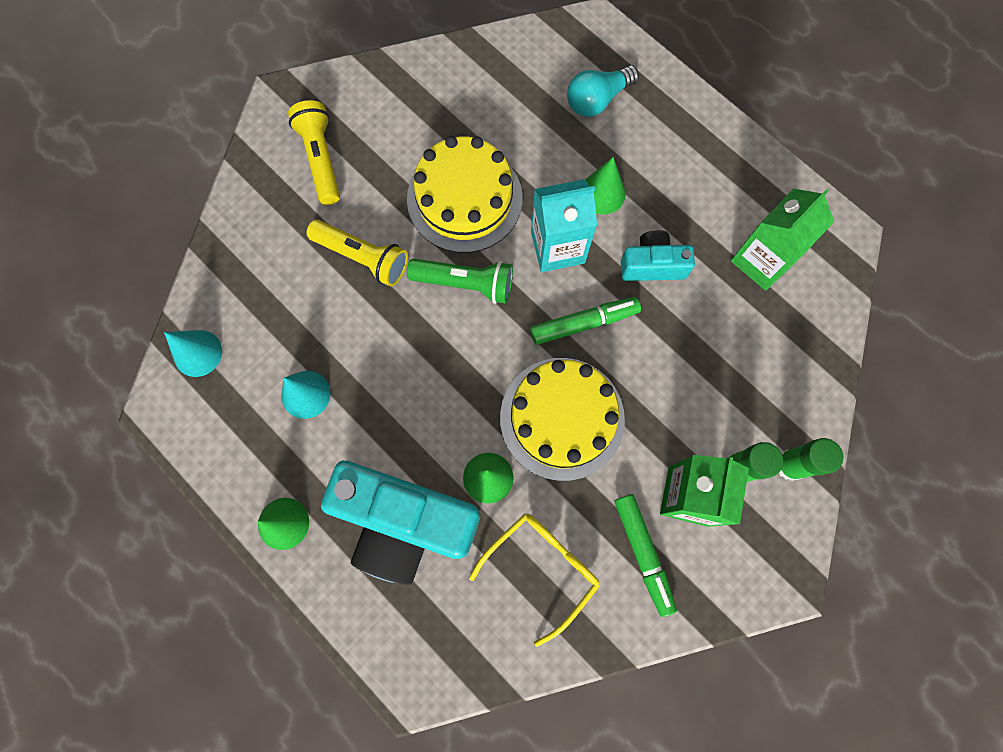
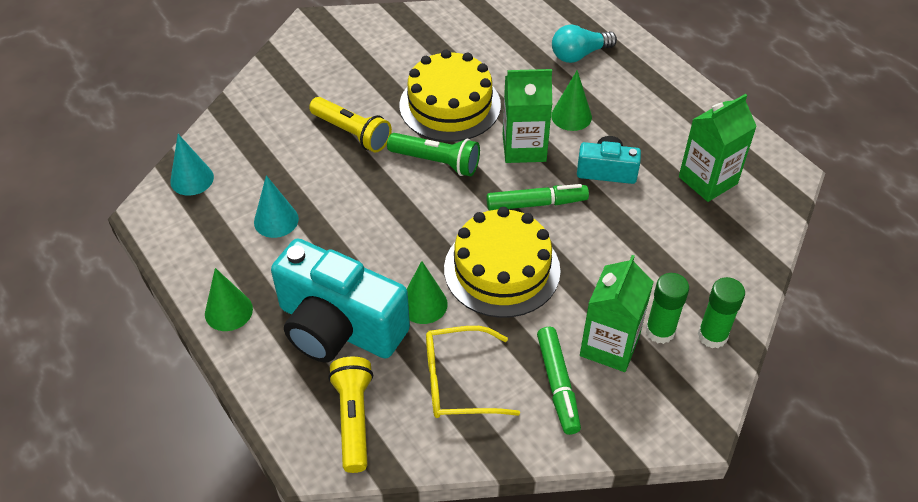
camera: 10 degrees right, 25 degrees down
yellow flashlight [288,100,340,205] -> yellow flashlight moved to [328,357,373,473]
yellow glasses [469,514,600,647] -> yellow glasses turned 150 degrees counterclockwise [426,326,520,418]
turquoise carton [531,179,597,272] -> green carton [503,69,552,163]

